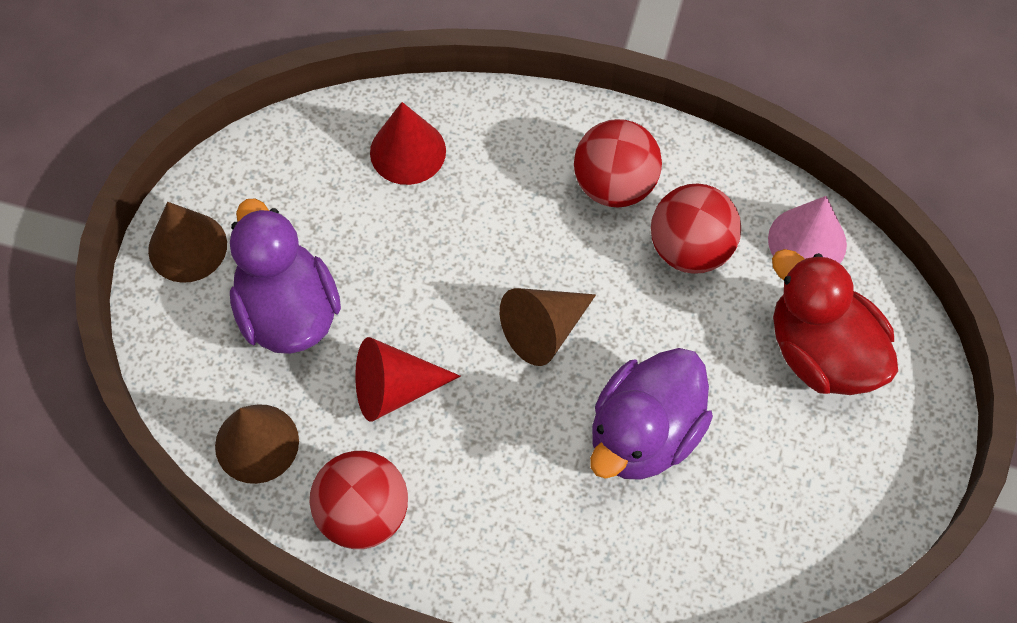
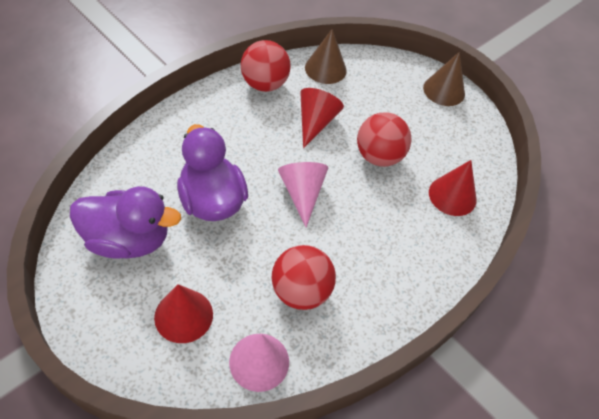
camera: 115 degrees right, 10 degrees down
purple duck [230,198,341,354] -> purple duck moved to [70,186,181,259]
brown cone [500,288,596,366] -> pink cone [278,162,328,227]
red ball [574,119,662,207] -> red ball moved to [357,112,412,167]
red duck [772,249,898,395] -> red cone [154,284,213,343]

